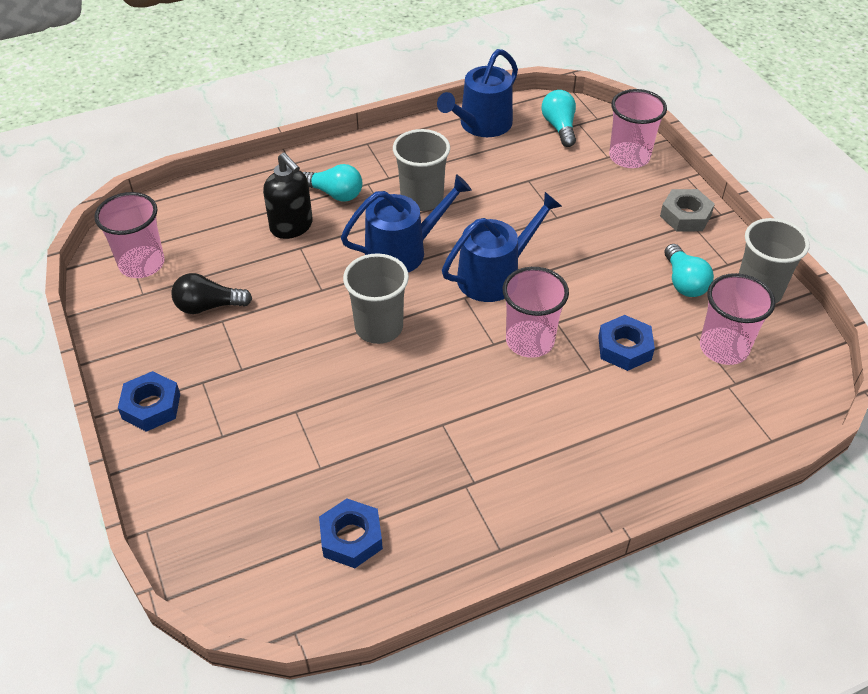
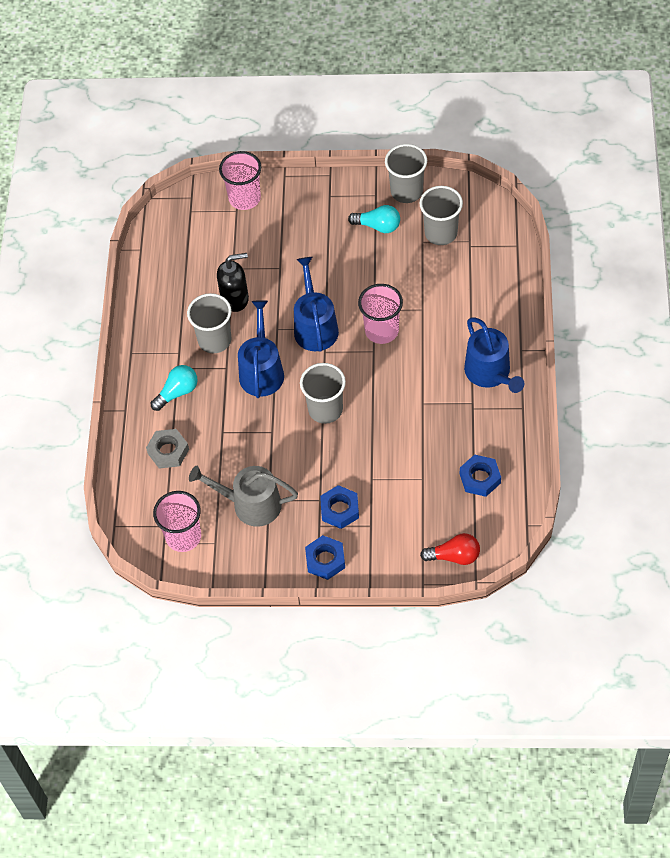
camera: 60 degrees left, 10 degrees up
black light bulb [171,273,252,314] -> grey watering can [189,466,298,527]
black soap dispenser [263,153,313,239] -> black soap dispenser moved to [217,253,249,312]
blue watering can [437,49,518,137] -> blue watering can moved to [464,317,524,393]
turquoise light bulb [541,90,576,147] -> none
blue nut [598,315,655,371] -> blue nut moved to [320,485,359,529]
grey nut [660,189,715,232] -> grey nut moved to [146,429,189,469]
pink cup [700,273,775,365] -> grey cup [419,186,463,245]
none -> red light bulb [420,533,480,565]

